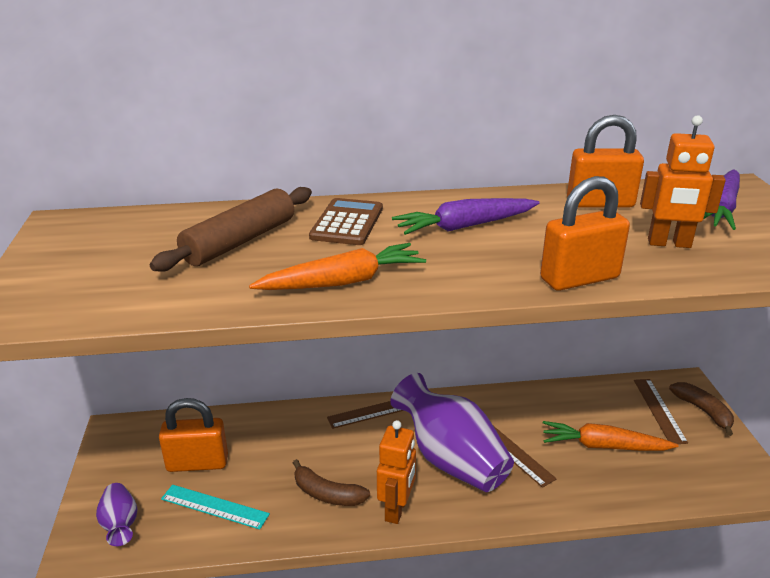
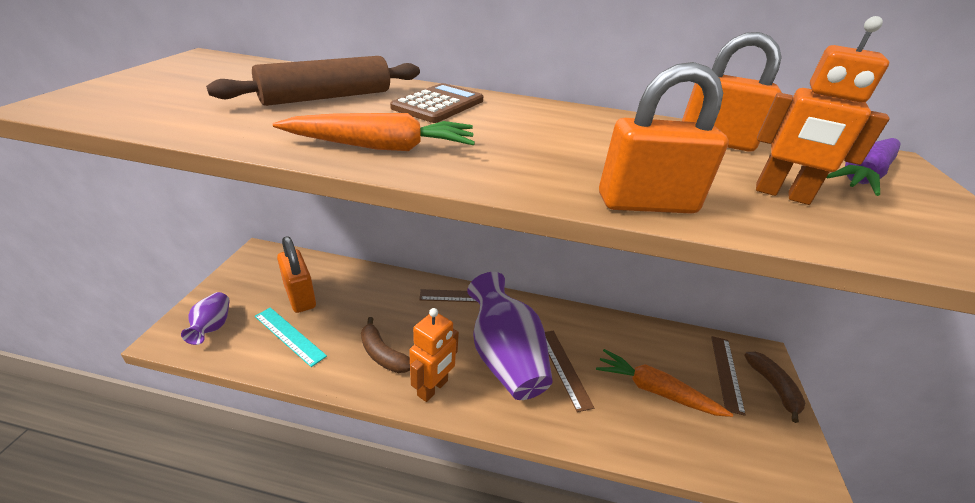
camera: 15 degrees right, 5 degrees up
orange padlock [159,398,228,472] -> orange padlock turned 45 degrees clockwise [277,236,316,313]
purple carrot [392,198,540,235] -> none

